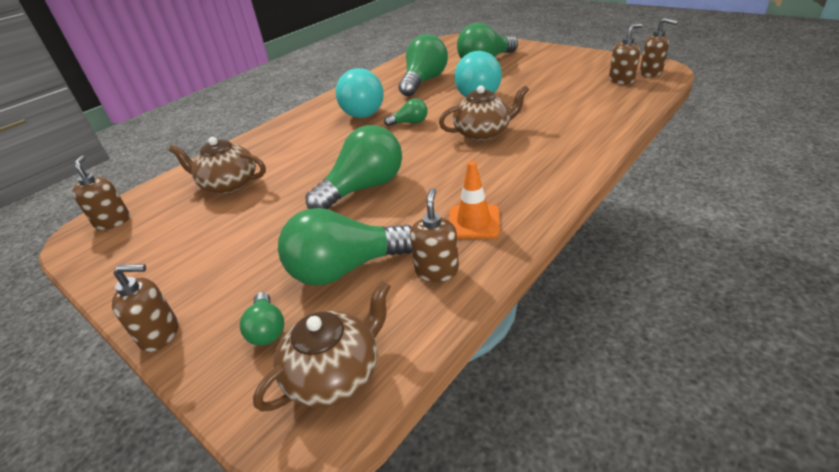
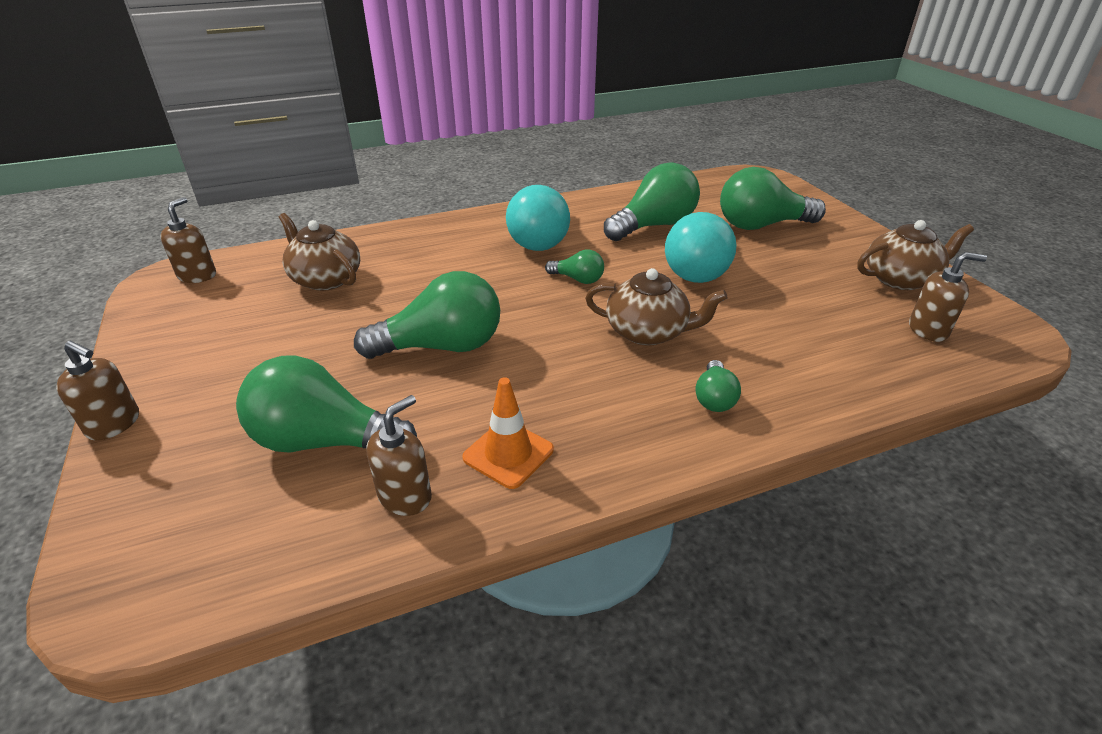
camera: 25 degrees right, 0 degrees up
green light bulb [240,292,284,346] -> green light bulb moved to [696,360,741,412]
brown teapot [253,281,391,411] -> brown teapot moved to [857,220,974,290]
brown soap dispenser [640,18,678,77] -> none

